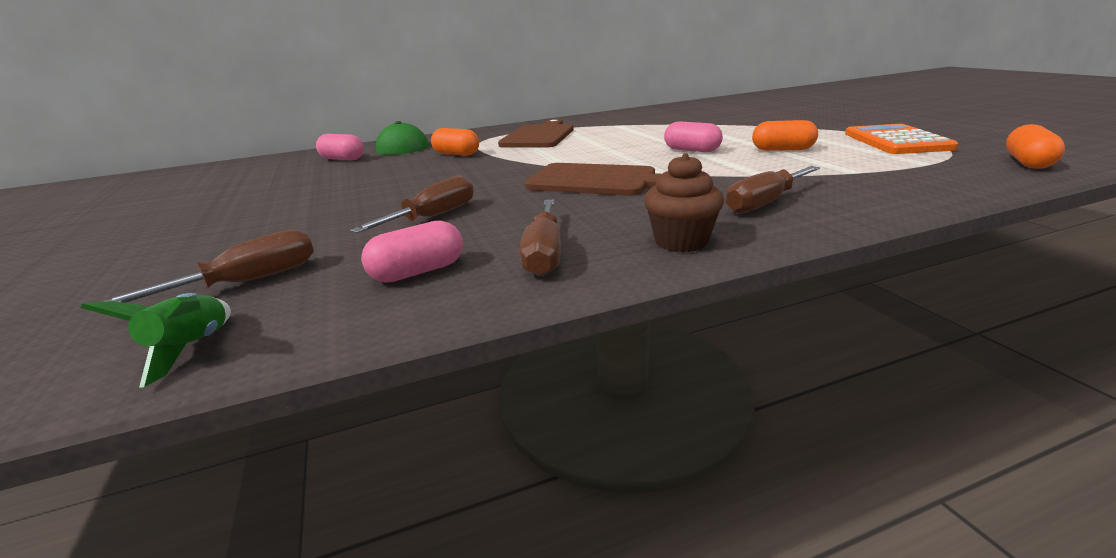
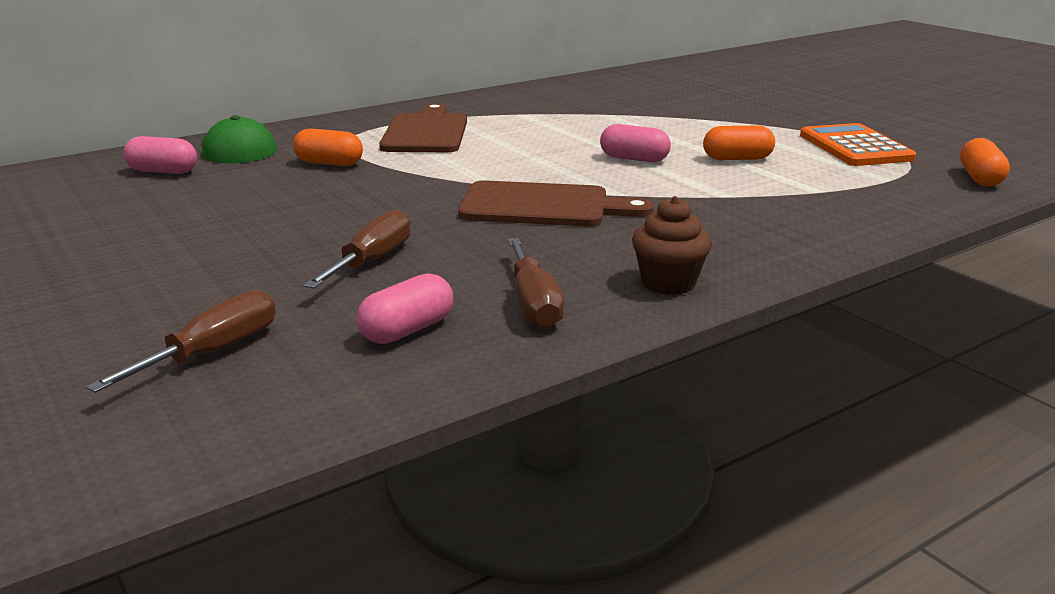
camera: 15 degrees left, 0 degrees up
green rocket [80,293,231,388] -> none
brown screwdriver [726,166,820,214] -> none

